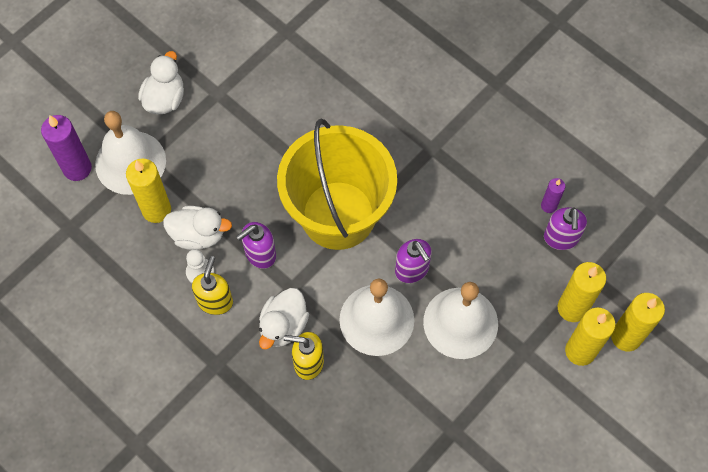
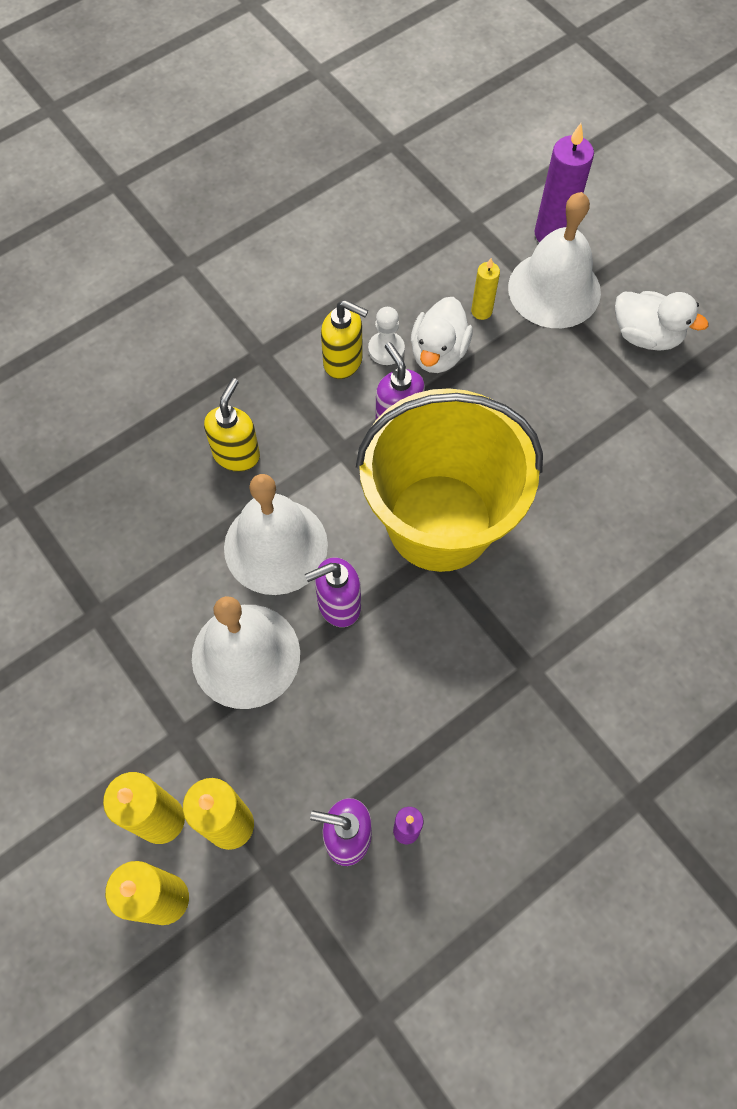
camera: 100 degrees right, 0 degrees up
yellow candle [126,159,171,223] -> yellow candle [471,258,500,320], size x0.55
white duck [259,288,309,349] -> none

